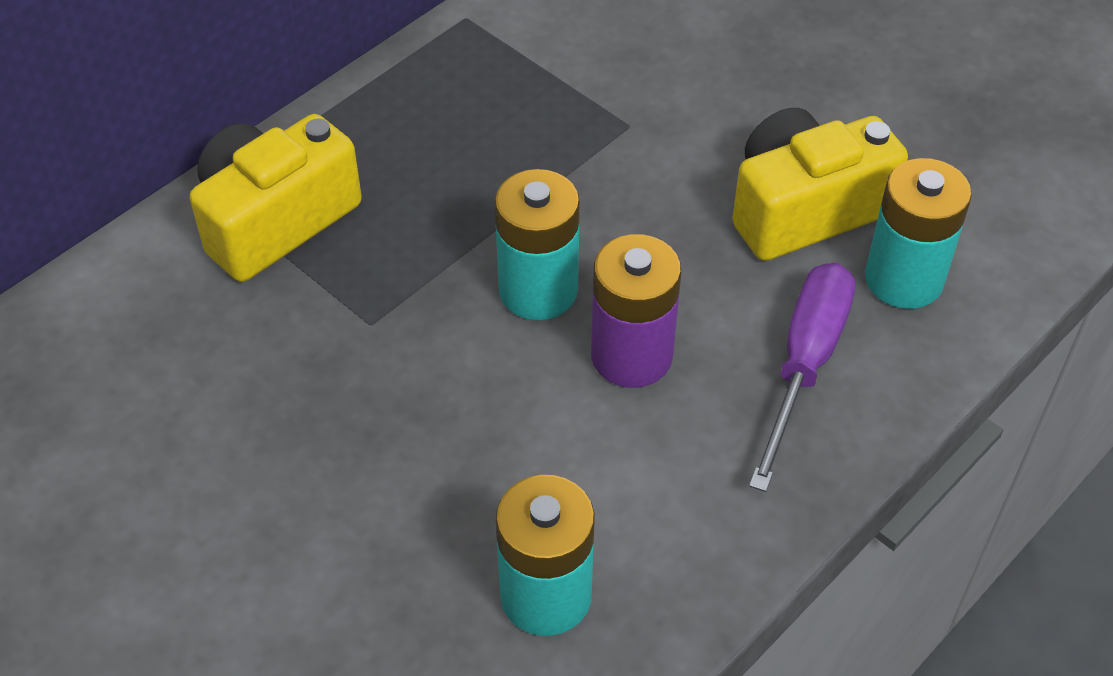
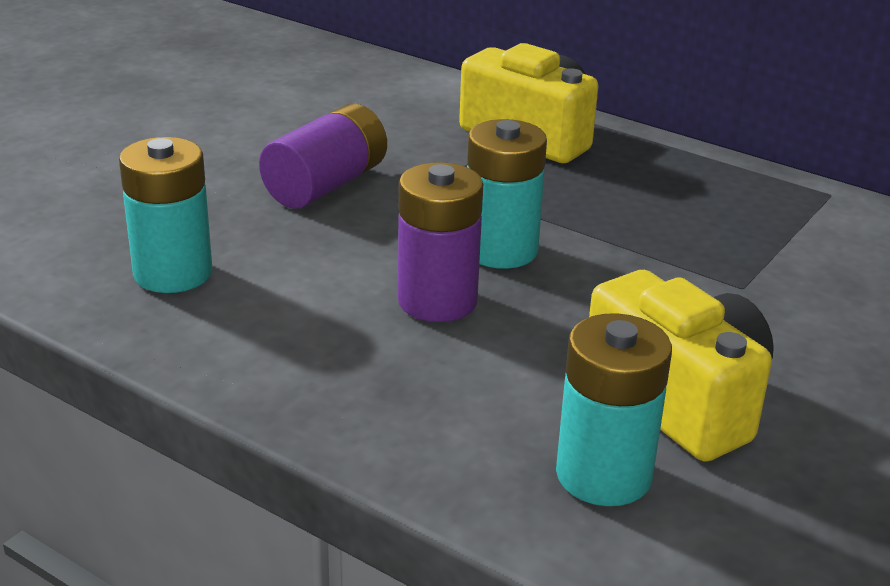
camera: 80 degrees right, 20 degrees down
purple screwdriver [749,263,855,492] -> none
none -> purple battery [259,104,387,209]

